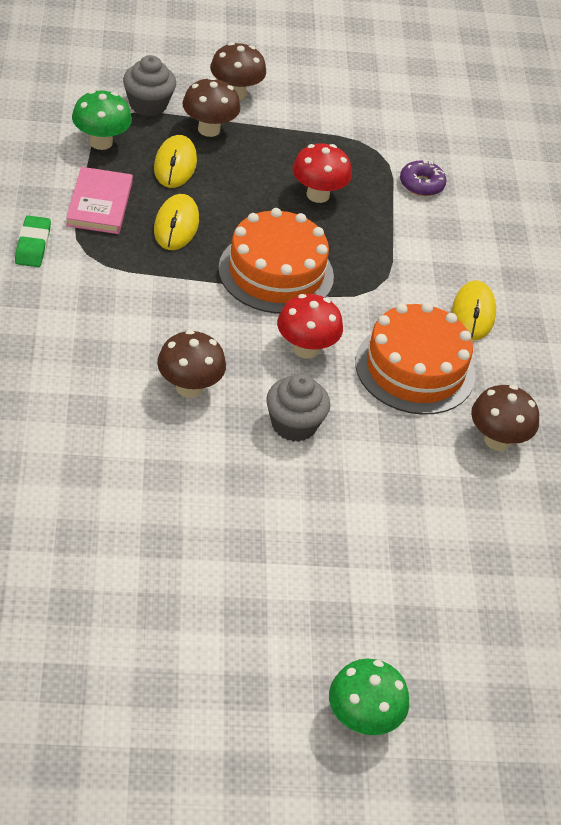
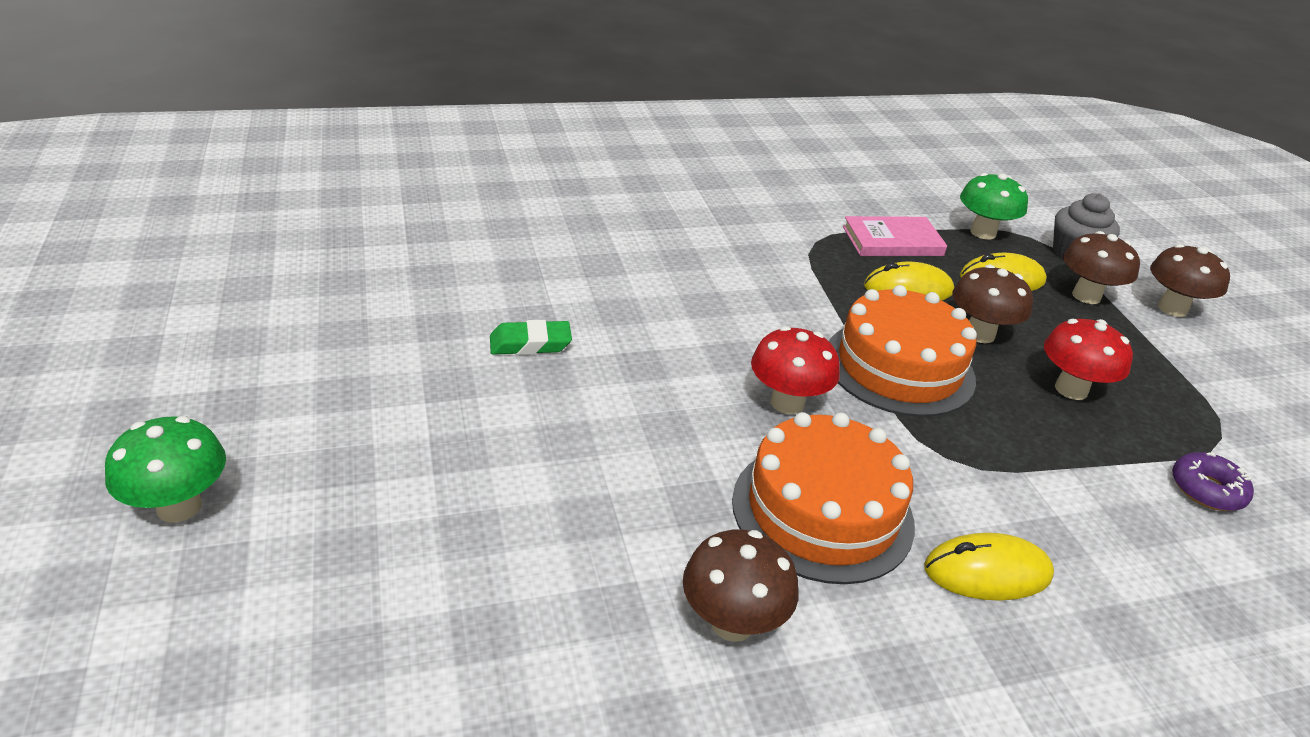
camera: 80 degrees right, 10 degrees down
green eraser [15,215,51,267] -> green eraser moved to [490,320,572,355]
brown mushroom [157,330,226,398] -> brown mushroom moved to [952,264,1033,343]
grey cupcake [266,374,330,442] -> none

